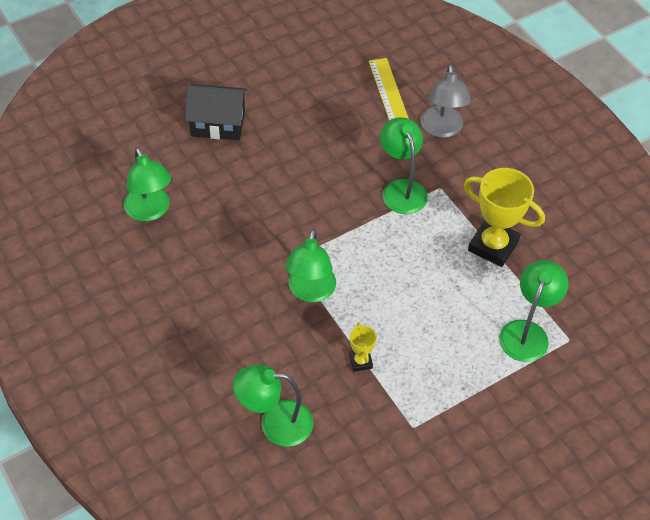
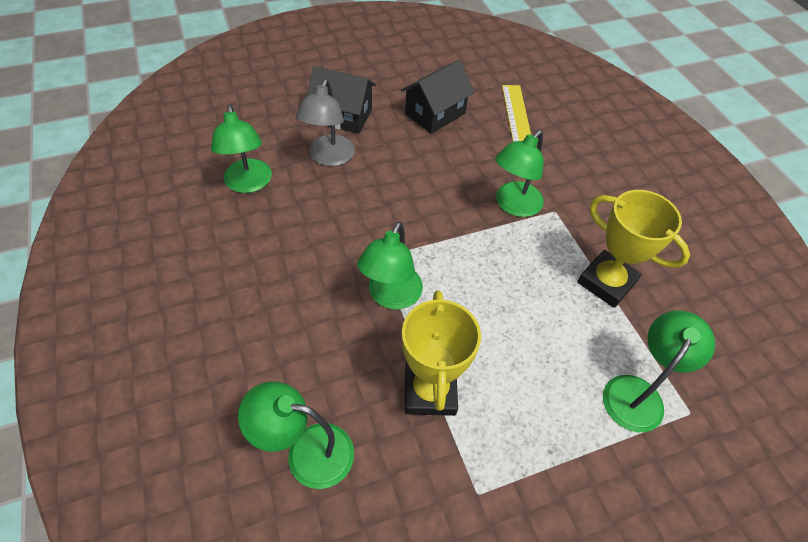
camera: 10 degrees right, 0 degrees up
yellow trophy [349,322,377,372] -> yellow trophy [402,290,481,416], size x2.07
green lamp [380,117,428,214] -> green lamp turned 135 degrees counterclockwise [495,130,544,217]
grey lamp [420,64,471,138] -> grey lamp moved to [296,79,355,166]
none -> black house [401,60,475,134]

